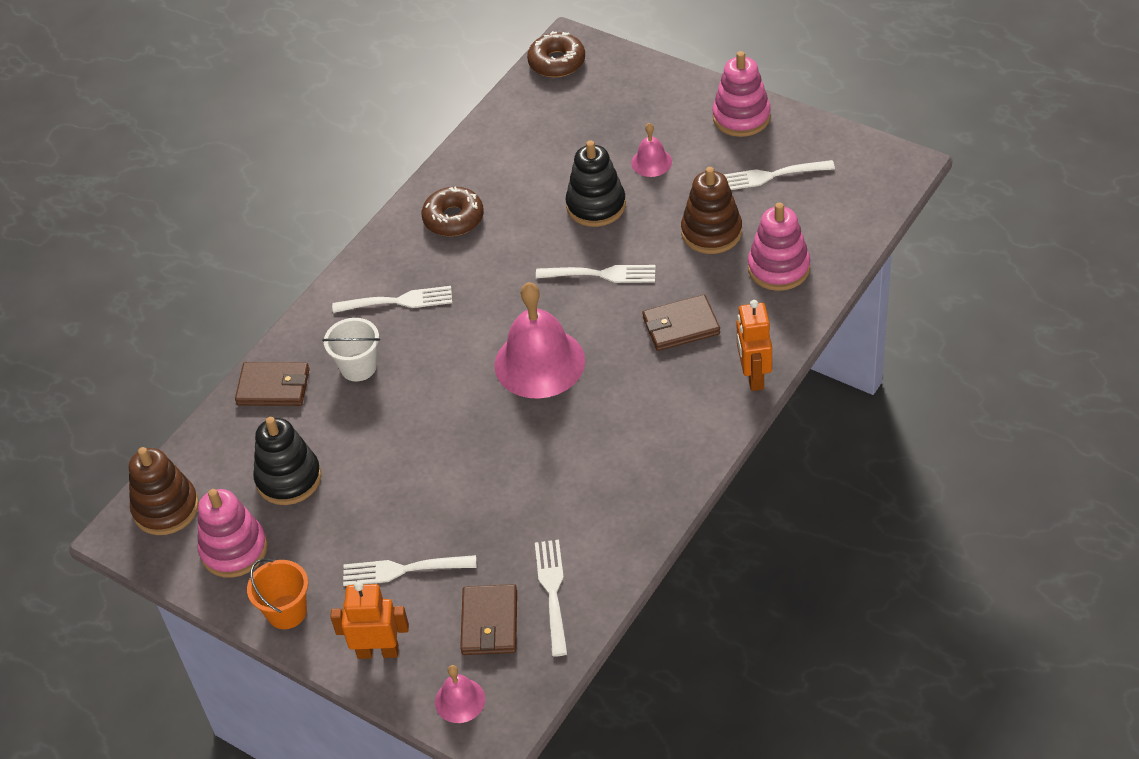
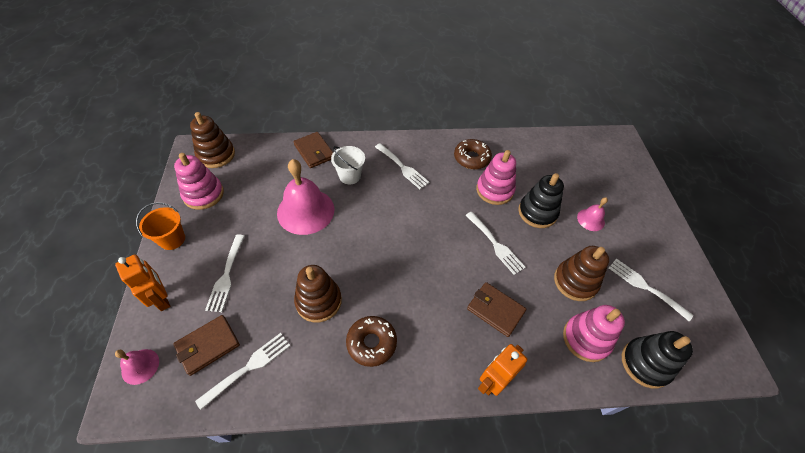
camera: 45 degrees right, 5 degrees up
black stacking toy [253,417,321,505] -> black stacking toy moved to [622,331,693,389]
white fork [343,555,477,586] -> white fork turned 135 degrees counterclockwise [205,234,245,312]
pink bell [494,282,585,399] -> pink bell moved to [277,159,334,235]
brown donut [527,31,585,77] -> brown donut moved to [346,316,397,367]
pink stacking toy [712,51,771,137] -> pink stacking toy moved to [476,150,516,205]
none -> brown stacking toy [294,265,342,322]

